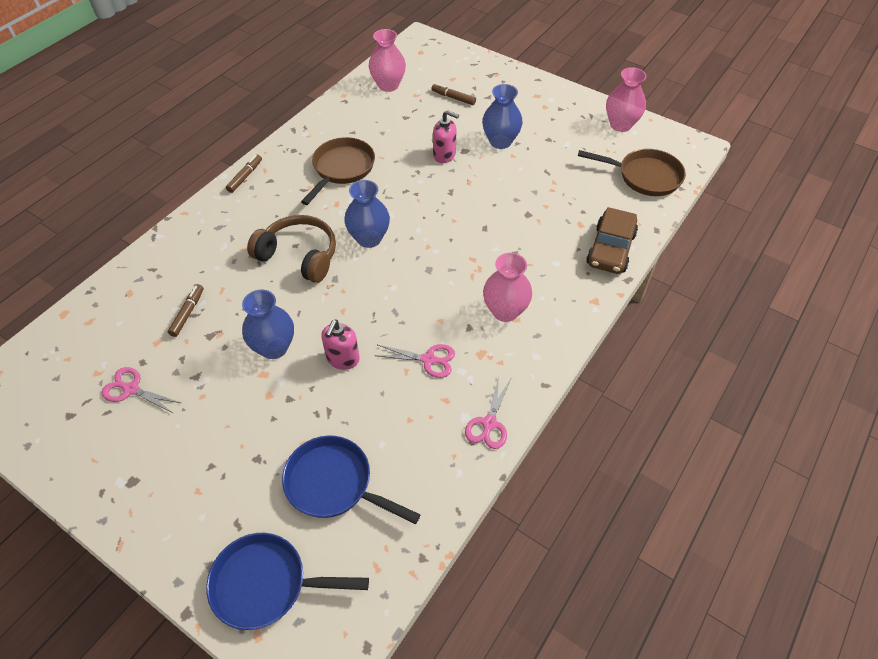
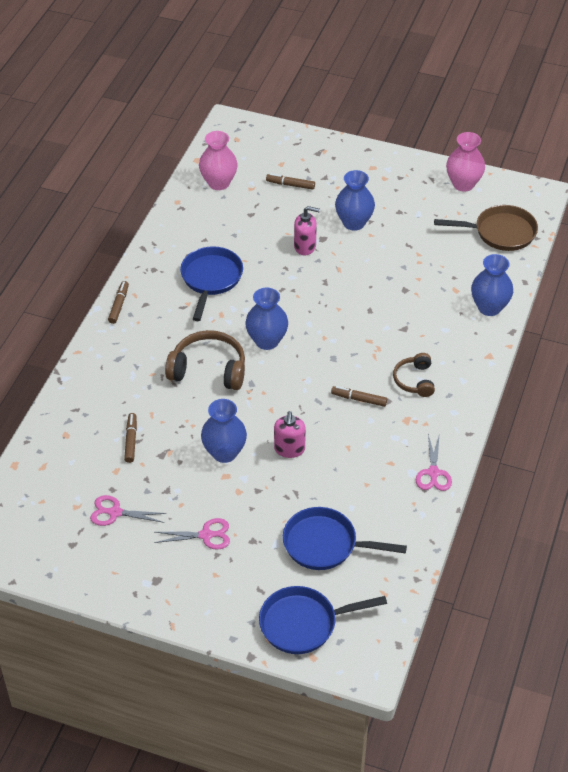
camera: 15 degrees left, 5 degrees down
brown pan [301,137,375,205] -> blue pan [180,246,243,321]
pink scissors [374,344,455,378] -> pink scissors moved to [155,518,230,550]
pink vase [483,253,532,322] -> brown headphones [393,353,435,397]
brown car [586,207,638,274] -> blue vase [471,254,513,316]
none -> brown marker [331,386,387,407]

